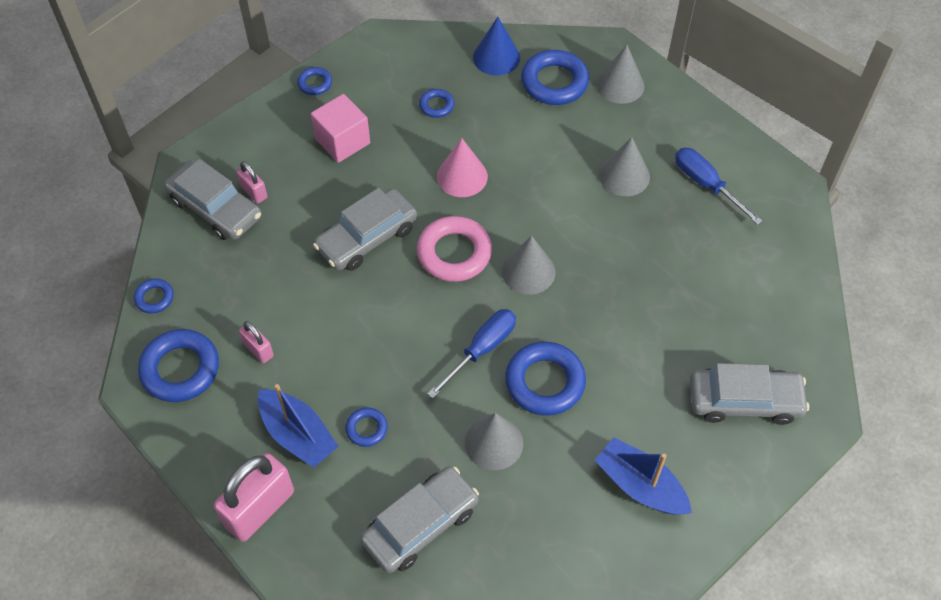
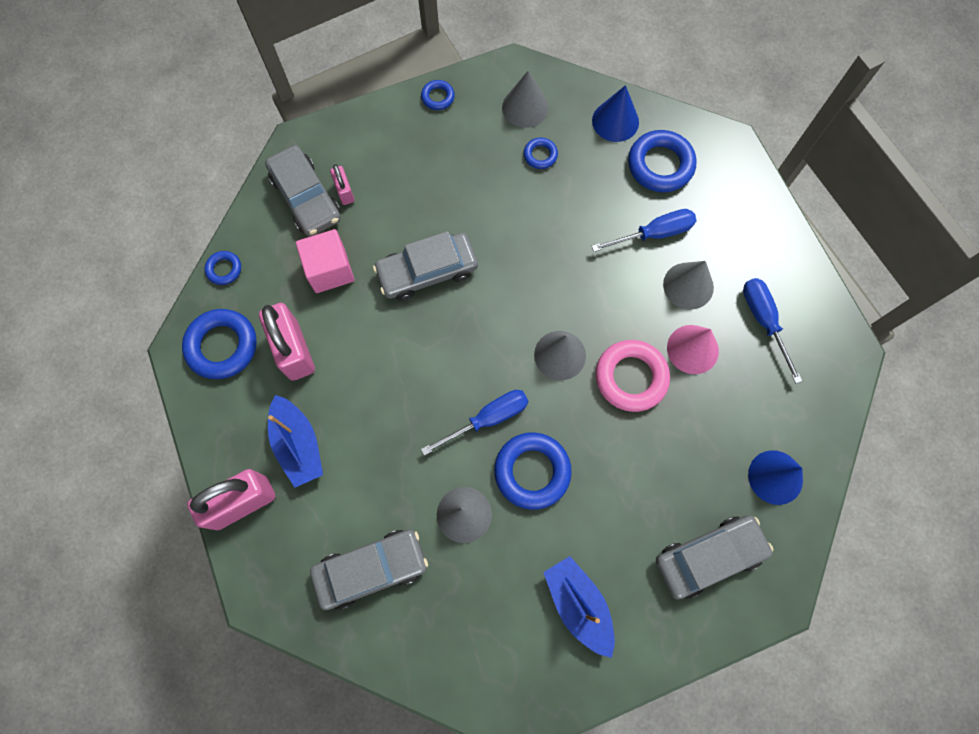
camera: 20 degrees right, 15 degrees up
pink padlock [239,321,274,363] -> pink padlock [259,303,315,381], size x1.97
pink cube [311,94,370,163] -> pink cube moved to [296,229,354,293]
blue ring [345,407,388,447] -> none
pink ring [417,216,492,282] -> pink ring moved to [596,340,670,412]
pink cone [437,138,488,197] -> pink cone moved to [667,325,719,374]
grey cone [596,45,644,104] -> grey cone moved to [502,71,549,128]
grey car [690,363,809,425] -> grey car turned 45 degrees counterclockwise [656,515,773,599]
none -> blue screwdriver [592,209,697,252]
none -> blue cone [748,450,803,505]

